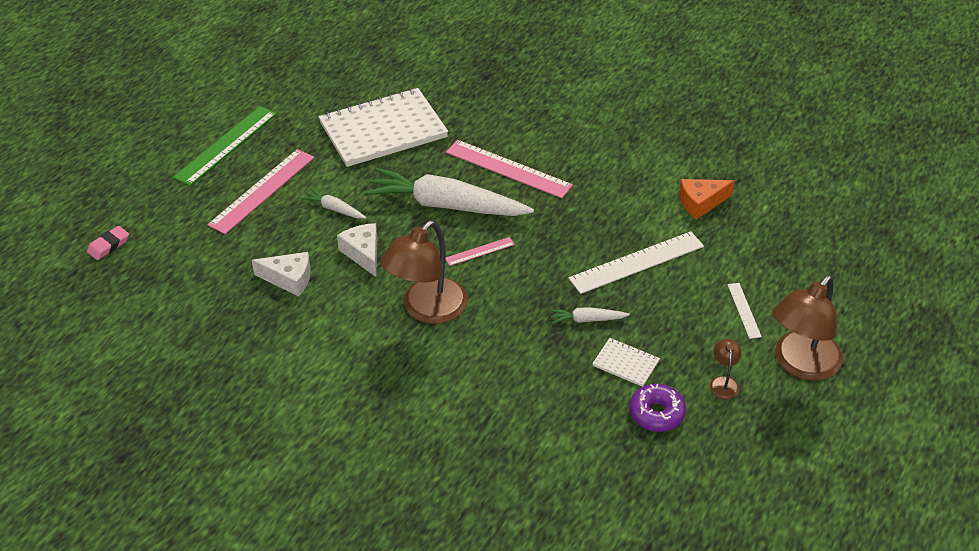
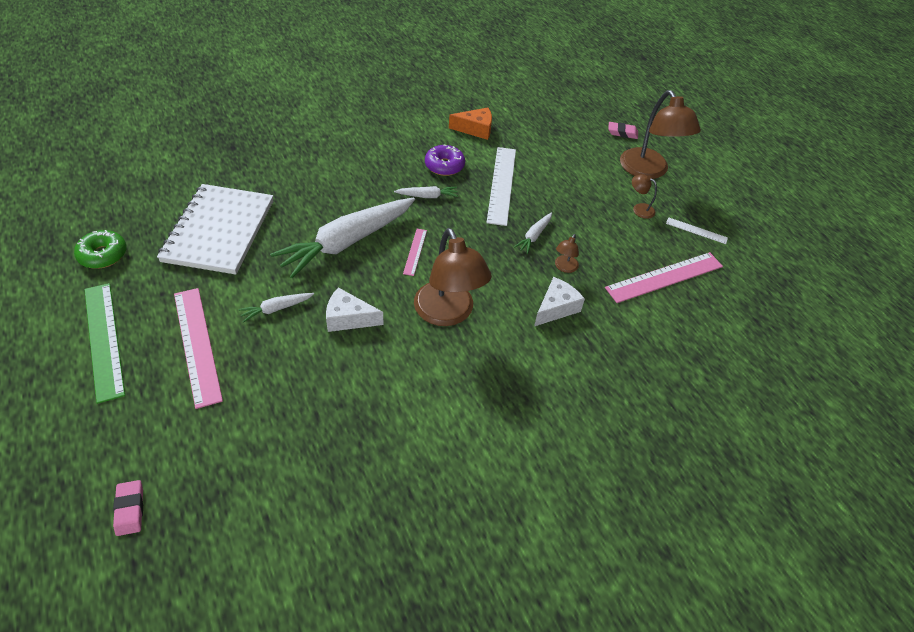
camera: 60 degrees left, 5 degrees up
white cheese [252,252,311,297] -> white cheese moved to [534,277,585,326]
pink ruler [446,140,573,198] -> pink ruler moved to [605,252,723,303]
white notebook [592,338,660,387] -> none
purple donut [629,384,686,432] -> purple donut moved to [425,144,465,176]
orange cheese [679,179,735,220] -> orange cheese turned 105 degrees counterclockwise [449,108,492,140]
white ruler [727,283,762,339] -> white ruler moved to [666,217,728,244]
none -> green donut [74,230,127,269]
none -> white carrot [394,186,458,198]
none -> brown lamp [555,234,579,273]
none -> pink eraser [608,122,638,139]

